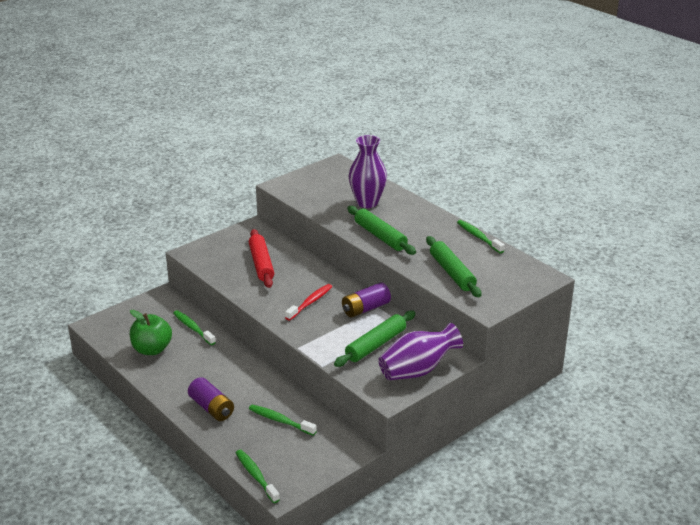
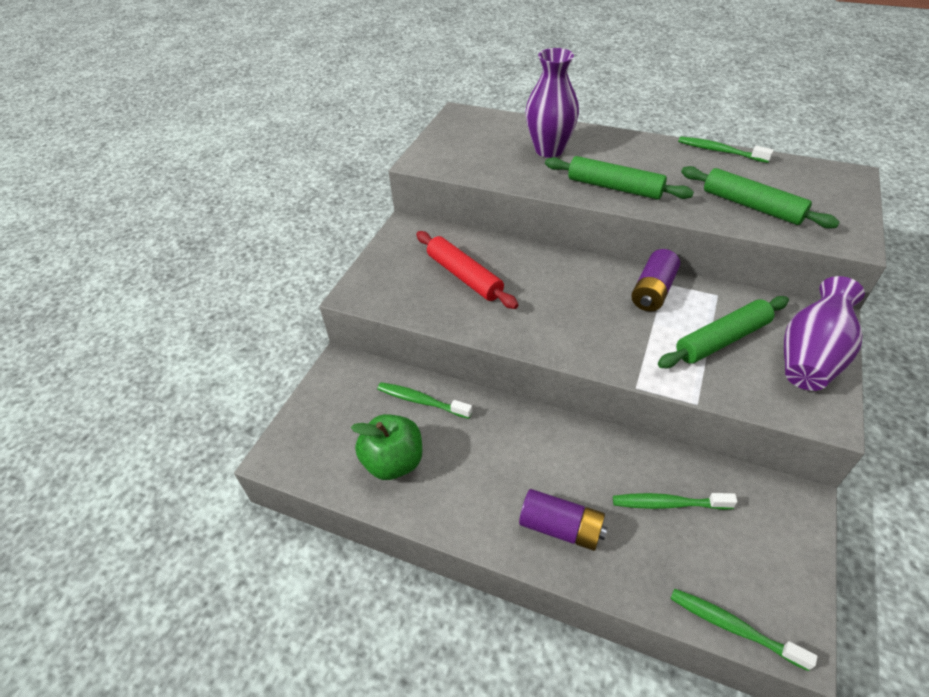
camera: 25 degrees left, 15 degrees up
red toothbrush [285,284,332,321] -> none
green rolling pin [334,311,416,367] -> green rolling pin turned 45 degrees clockwise [658,296,789,368]

